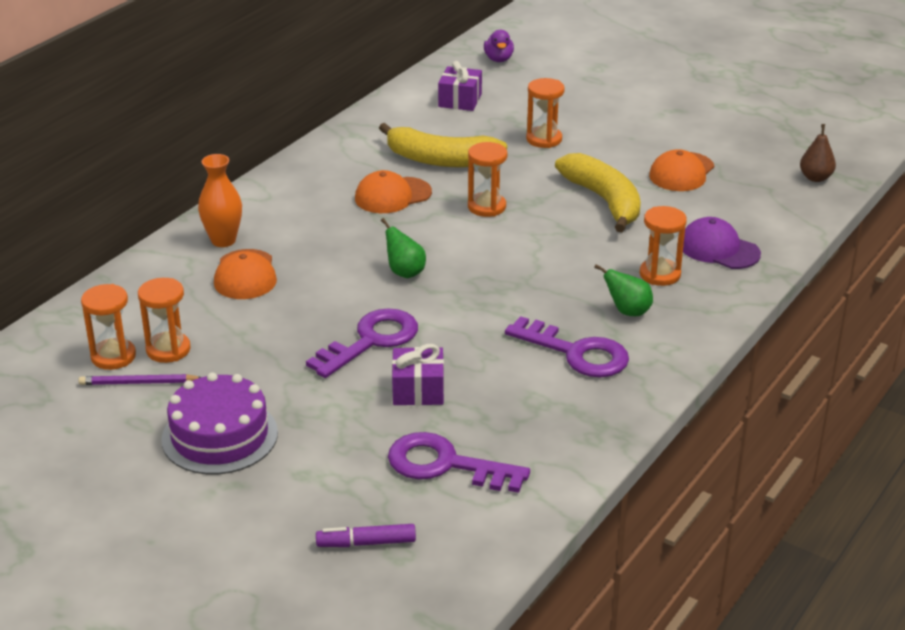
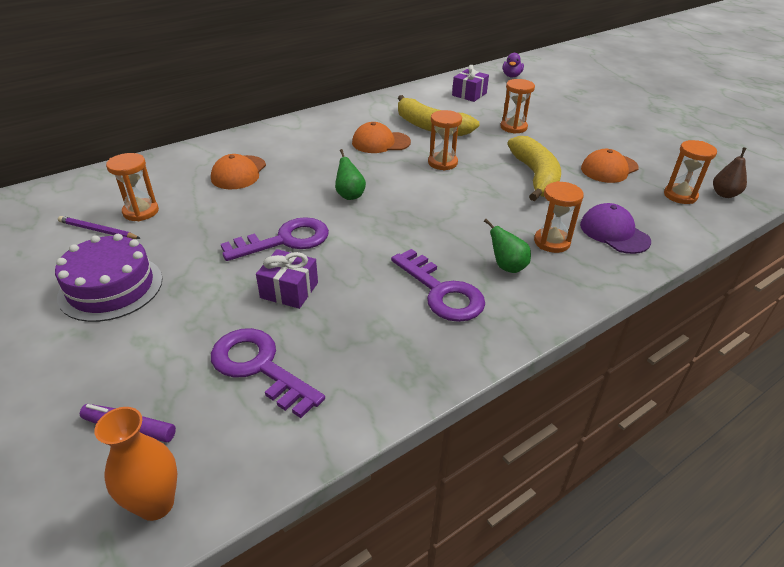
camera: 20 degrees right, 5 degrees up
orange hourglass [81,284,136,370] -> orange hourglass moved to [664,140,717,204]
orange vase [198,154,242,247] -> orange vase moved to [94,407,177,521]

